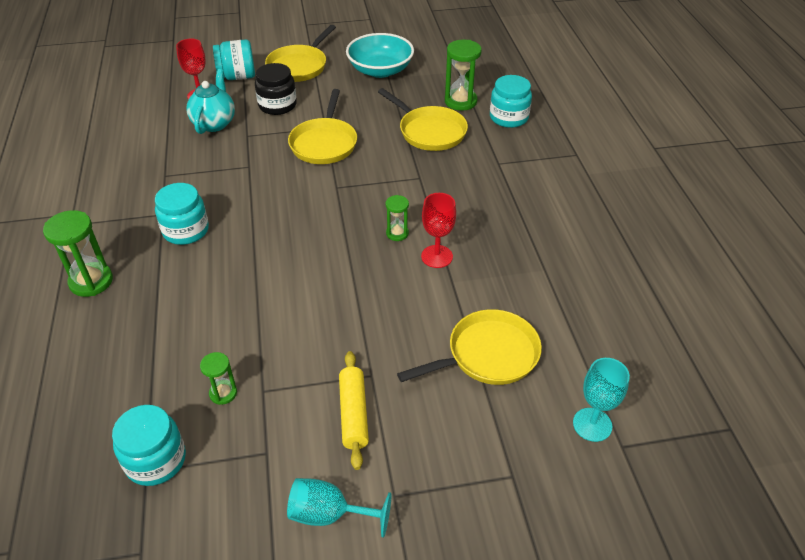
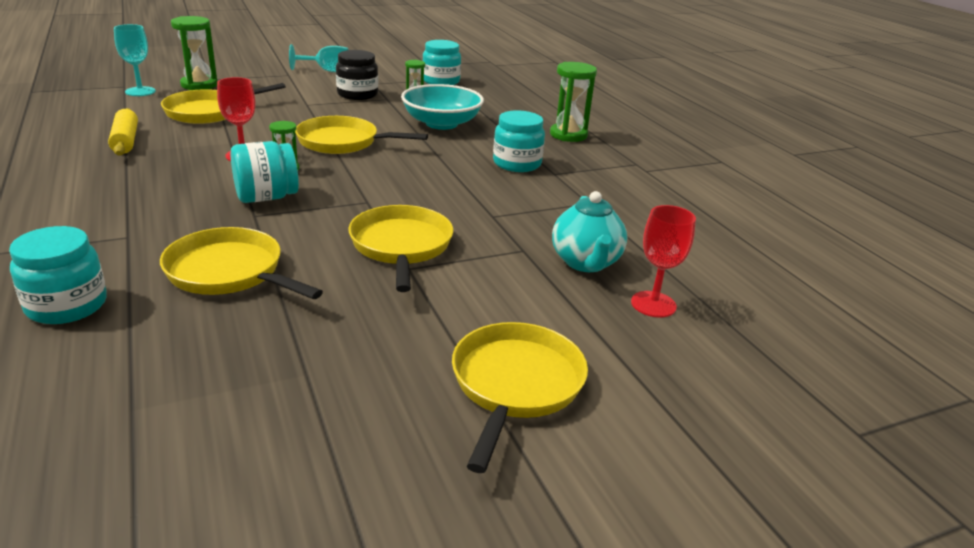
camera: 165 degrees right, 15 degrees down
turquoise jar [213,39,255,80] -> turquoise jar moved to [231,141,299,203]
black jar [255,63,297,115] -> black jar moved to [336,50,378,100]
yellow rolling pin [339,351,369,470] -> yellow rolling pin moved to [108,108,138,156]
turquoise bowl [346,33,414,78] -> turquoise bowl moved to [401,84,484,130]
green hourglass [445,40,482,111] -> green hourglass moved to [171,16,218,90]
none -> yellow pan [295,116,428,154]

